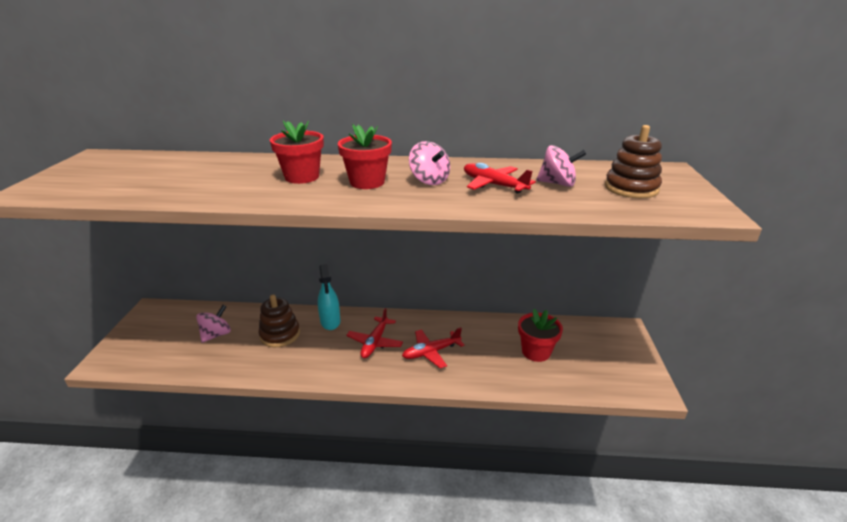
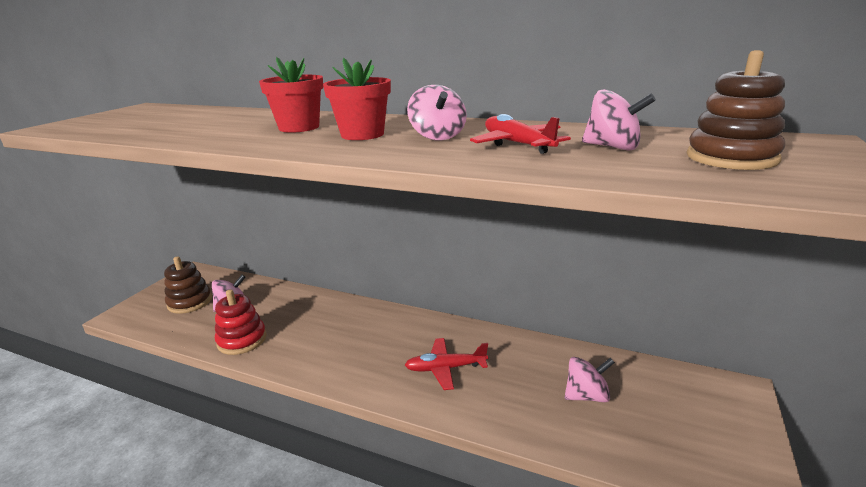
camera: 20 degrees right, 5 degrees down
brown stacking toy [258,295,300,347] -> brown stacking toy moved to [164,256,212,314]
turquoise spray bottle [318,264,340,330] -> none
red plane [346,308,403,358] -> none
red flower pot [518,309,563,362] -> pink spinning top [565,357,615,402]
none -> red stacking toy [215,289,267,355]

